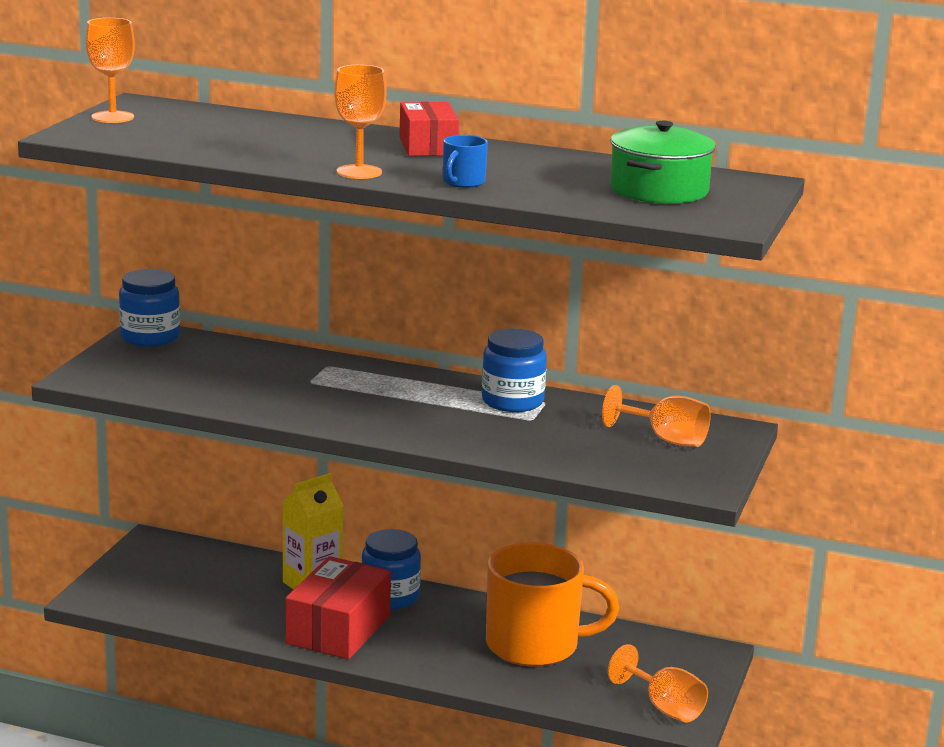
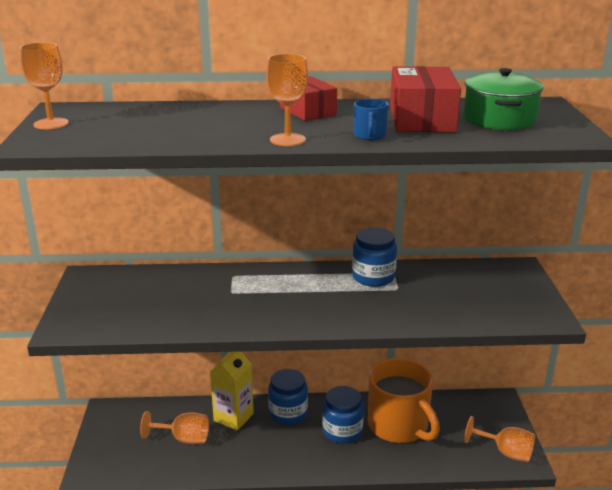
camera: 20 degrees left, 5 degrees up
blue jar [119,269,180,347] -> blue jar moved to [322,386,364,444]
red box [285,556,391,659] -> red box moved to [390,66,461,132]
orange mug [486,542,619,667] -> orange mug turned 75 degrees clockwise [368,358,440,443]
orange goblet [602,385,711,447] -> orange goblet moved to [140,411,209,444]

